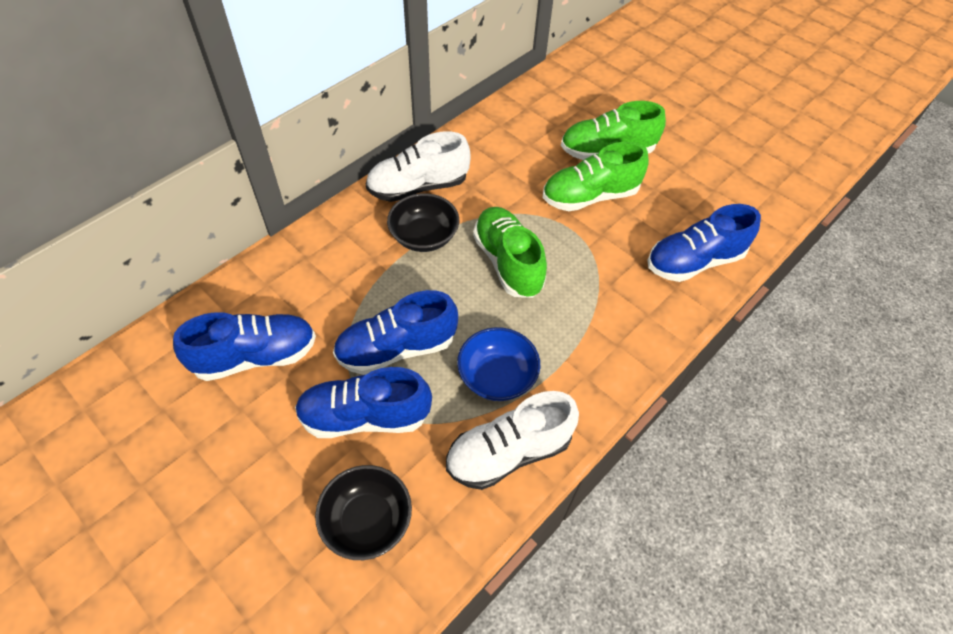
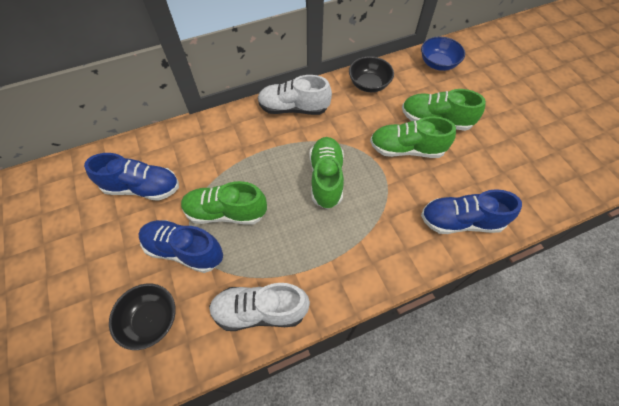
camera: 25 degrees right, 5 degrees up
blue shoe [333,290,458,375] -> green shoe [181,181,267,225]
black bowl [387,193,459,252] -> black bowl moved to [349,56,394,92]
blue bowl [457,327,540,401] -> blue bowl moved to [421,37,465,71]

